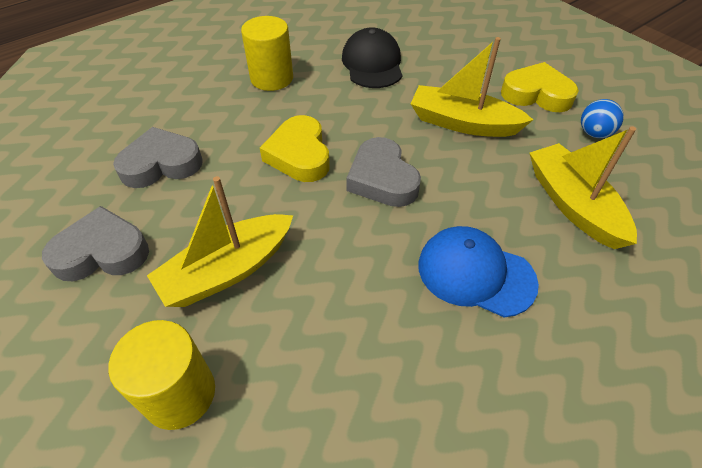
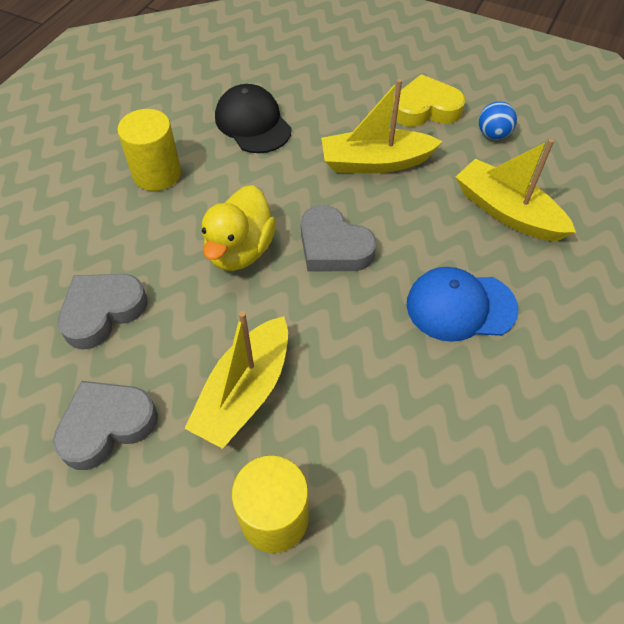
camera: 25 degrees left, 5 degrees up
yellow heart [260,115,330,182] -> yellow duck [202,185,276,271]

